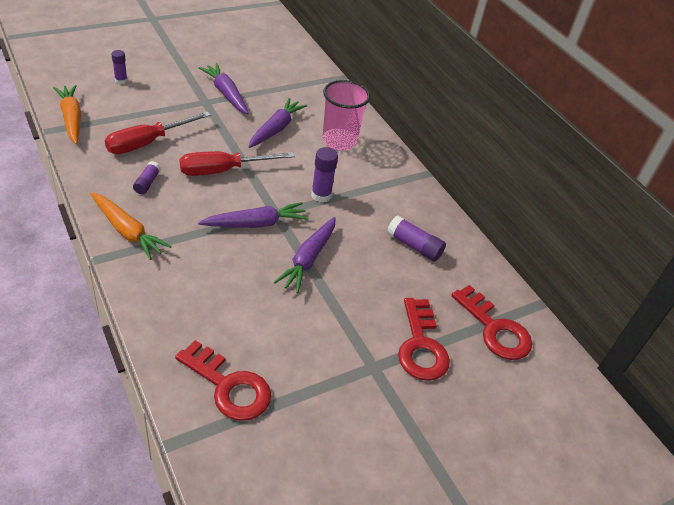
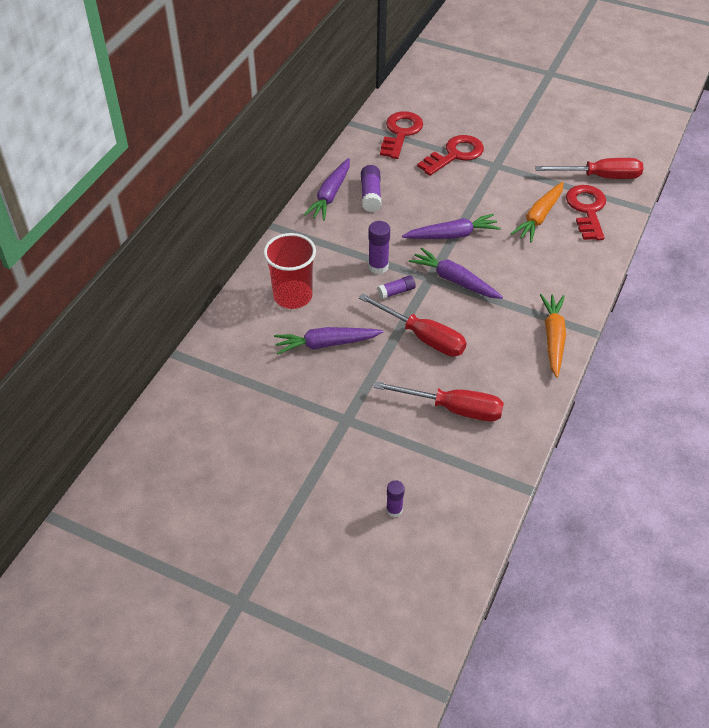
camera: 120 degrees left, 5 degrees up
orange carrot [53,85,81,144] -> orange carrot moved to [511,182,563,242]
purple glue stick [133,161,161,194] -> purple glue stick moved to [377,275,416,299]
purple carrot [199,63,249,114] -> purple carrot moved to [303,158,350,221]
pink cup [322,80,370,150] -> red cup [264,233,316,309]
none -> red screwdriver [535,158,643,179]

